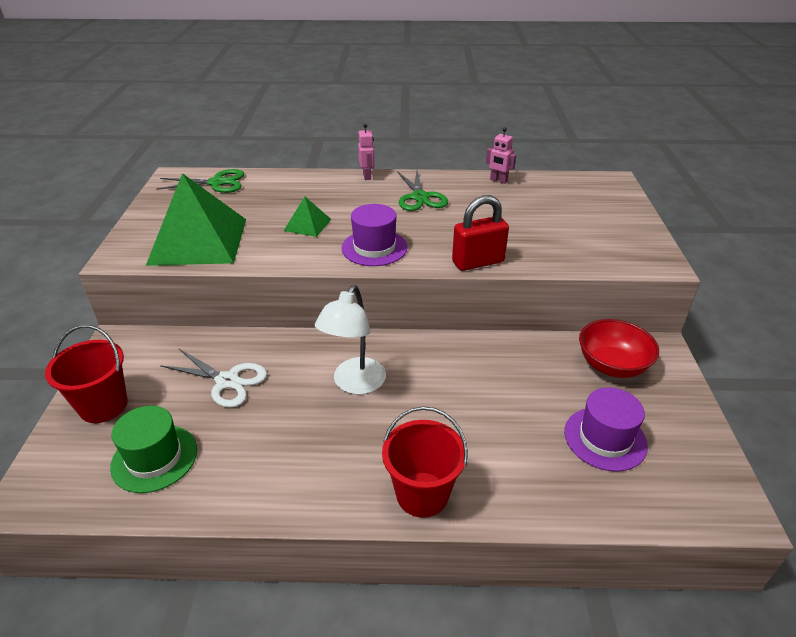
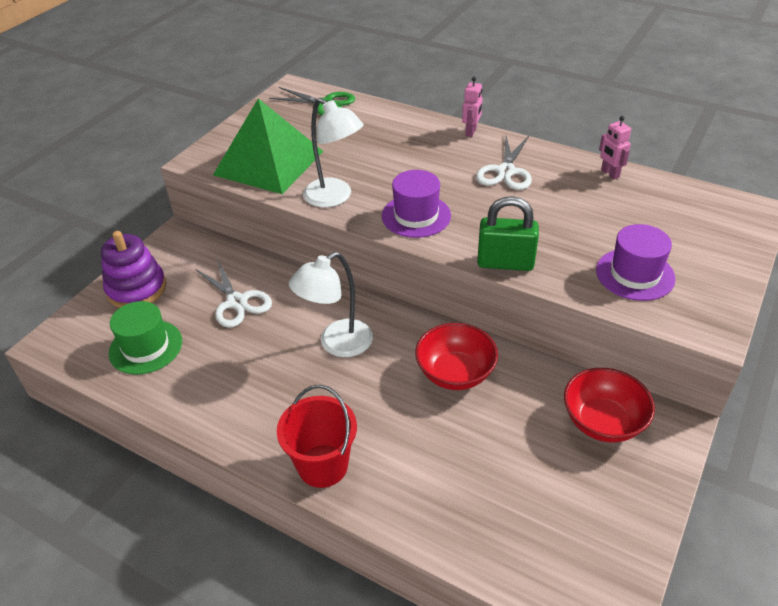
camera: 30 degrees right, 5 degrees up
red bucket [45,325,128,423] -> purple stacking toy [101,231,166,308]
green pyramid [284,197,331,237] -> none
green scissors [397,170,448,211] -> white scissors [476,136,532,190]
red padlock [452,195,509,271] -> green padlock [477,196,539,271]
purple hat [564,387,648,472] -> purple hat moved to [596,224,676,301]
none -> white lamp [303,98,364,207]
none -> red bowl [415,323,498,390]

